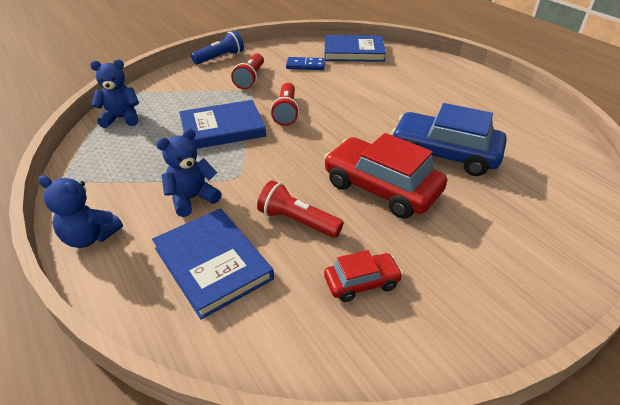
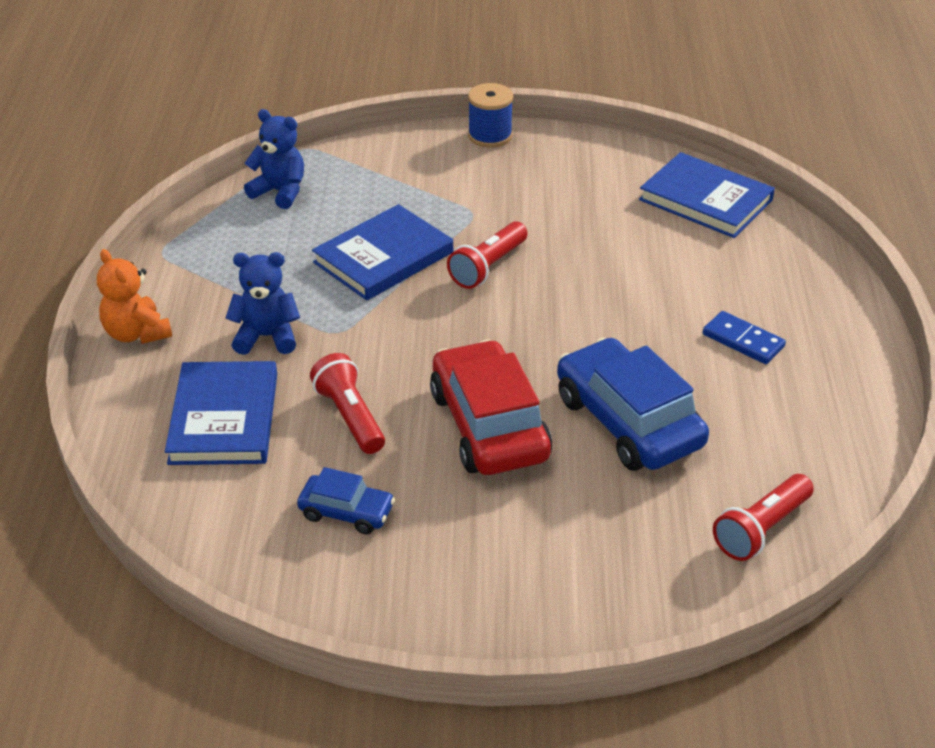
camera: 35 degrees right, 0 degrees up
blue teddy bear [38,175,123,248] -> orange teddy bear [97,249,172,344]
blue book [179,100,266,149] -> blue book turned 60 degrees counterclockwise [312,204,453,301]
blue flashlight [191,31,244,65] -> blue spool [468,83,513,148]
red flashlight [231,53,264,89] -> red flashlight moved to [713,474,814,561]
blue domino [286,57,325,70] -> blue domino moved to [703,311,786,364]
red car [324,250,403,302] -> blue car [297,467,395,534]

